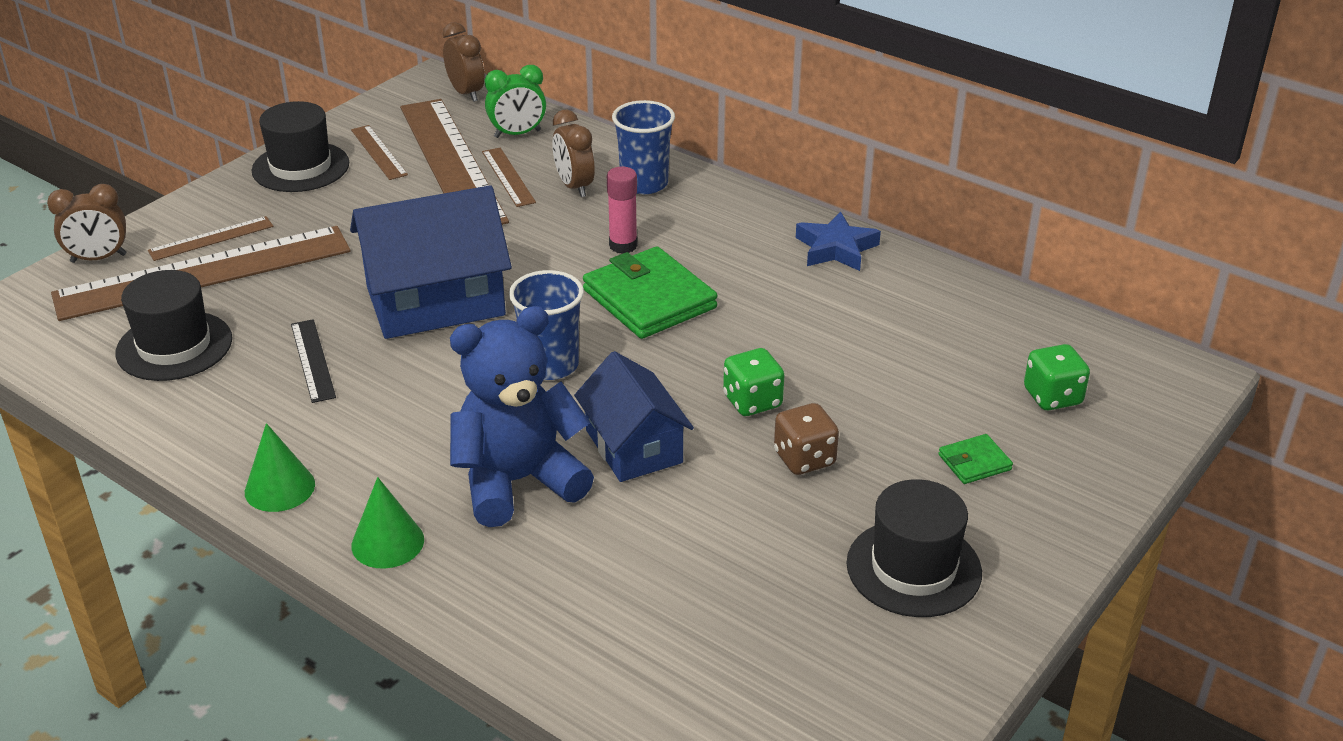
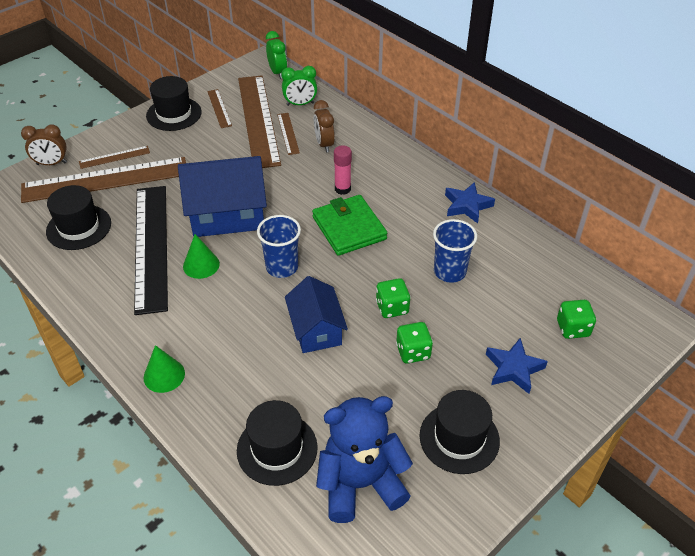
camera: 10 degrees right, 10 degrees up
green cone [245,423,315,512] -> green cone moved to [183,234,220,279]
black ruler [291,319,336,403] -> black ruler [134,186,168,315], size x2.28
brown clock [442,22,485,102] -> green clock [266,31,287,79]
blue teddy bear [450,306,594,527] -> blue teddy bear moved to [316,396,413,523]
blue cup [612,100,675,194] -> blue cup moved to [433,219,477,283]
brown dice [774,403,839,475] -> green dice [396,322,433,364]
green wallet [938,434,1013,484] -> blue star [486,338,548,394]
none -> black hat [237,400,318,486]

